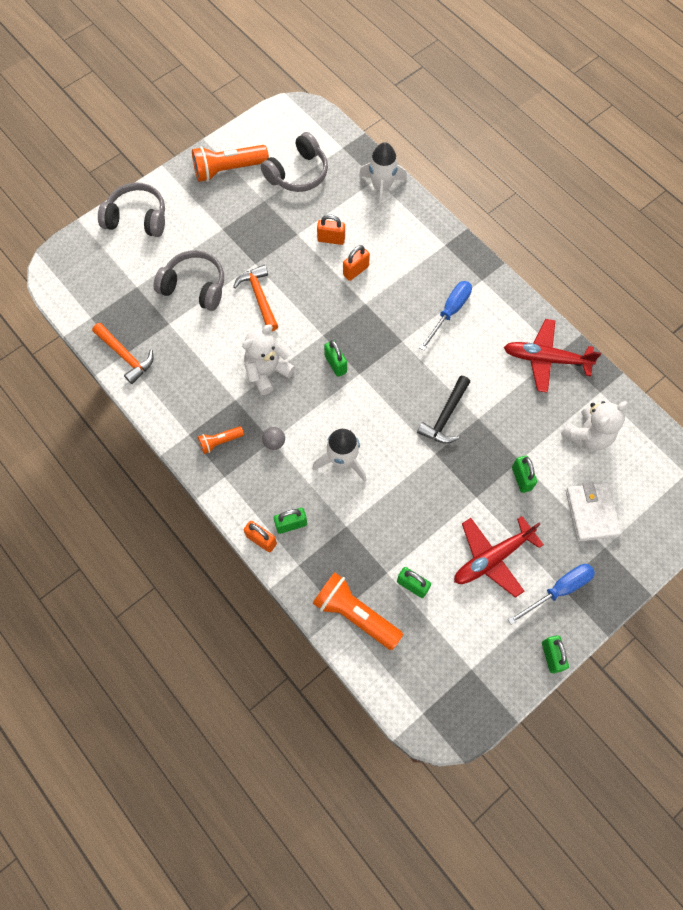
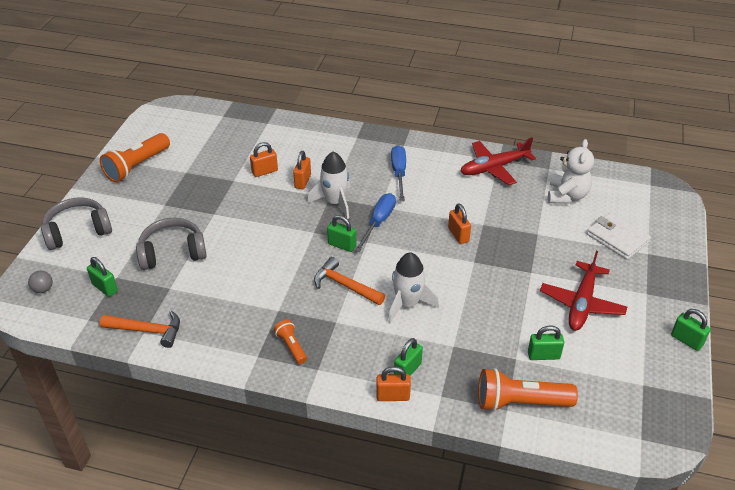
camera: 35 degrees left, 25 degrees down
orange flashlight [198,426,244,454] -> orange flashlight turned 120 degrees clockwise [274,320,307,364]
orange hammer [233,265,278,331] -> orange hammer moved to [314,257,385,305]
white teddy bear [242,324,295,395] -> none
grey headphones [261,132,328,192] -> none
grey ball [262,427,285,450] -> grey ball moved to [28,270,53,293]
white rocket [359,142,407,211] -> white rocket moved to [307,152,350,219]
black hammer [417,376,470,444] -> orange padlock [448,204,471,244]
blue screwdriver [508,564,595,625] -> blue screwdriver moved to [355,193,396,252]
green padlock [512,456,537,493] -> green padlock moved to [87,257,118,297]

